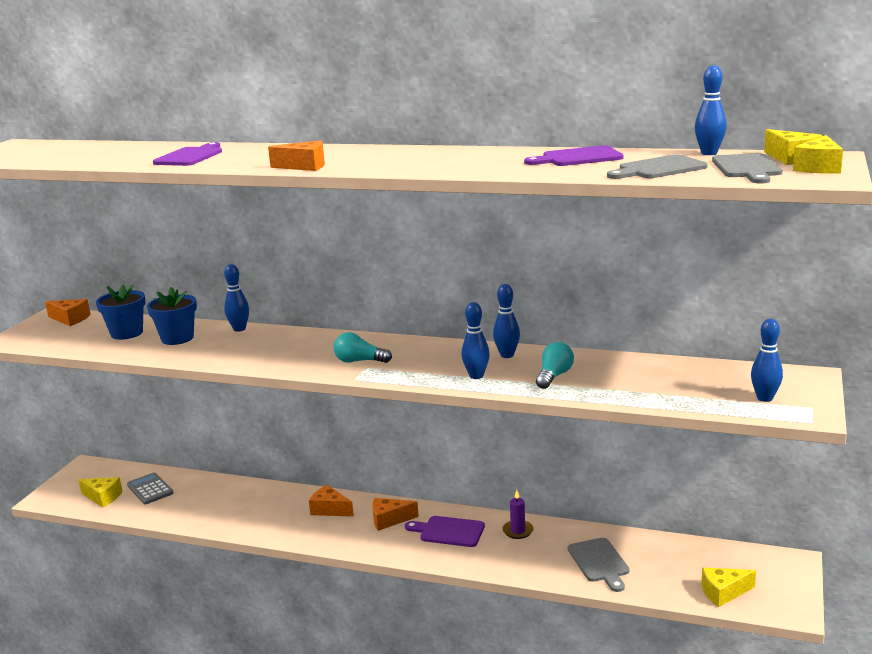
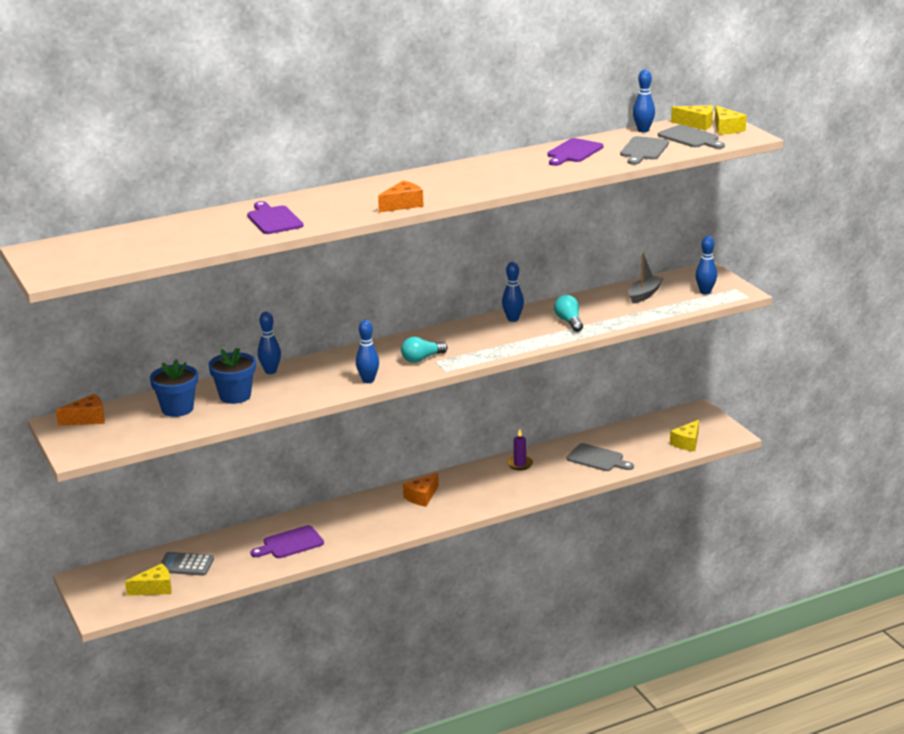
camera: 45 degrees left, 5 degrees up
orange cheese [309,485,354,517] -> none
purple cutting board [405,516,485,547] -> purple cutting board moved to [250,525,324,558]
blue bowling pin [462,302,490,379] -> blue bowling pin moved to [356,320,379,383]
none -> grey boat [629,253,664,304]

